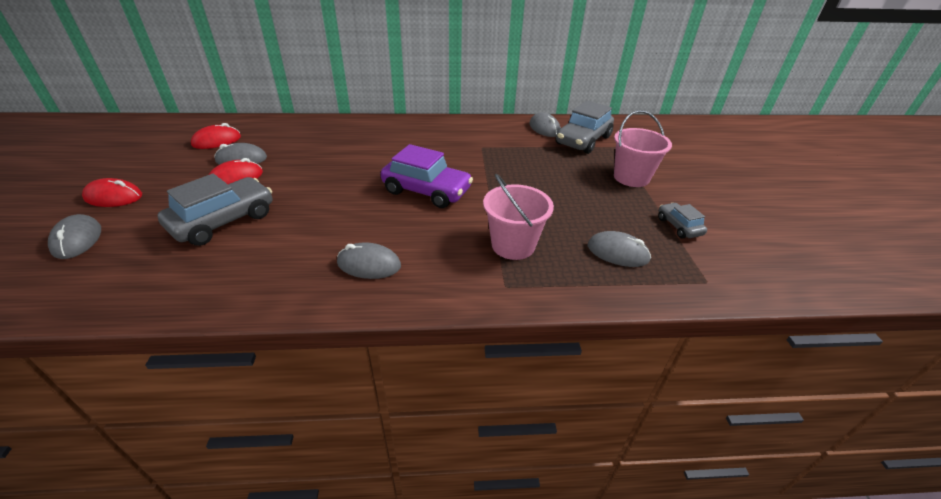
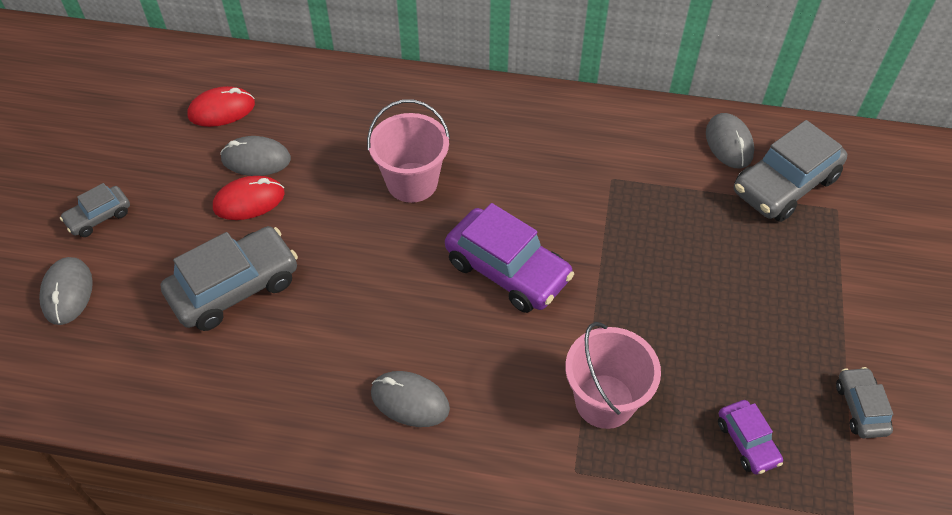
camera: 15 degrees right, 15 degrees up
red mouse [82,178,142,207] -> grey car [60,183,130,237]
grey mouse [588,231,651,267] -> purple car [718,400,783,474]
pink bucket [614,110,672,187] -> pink bucket moved to [367,99,450,203]

